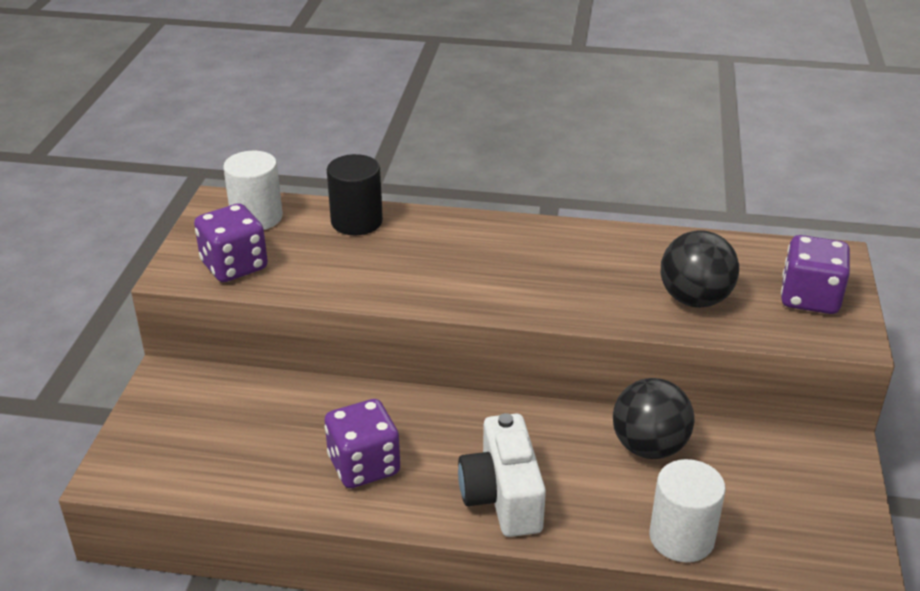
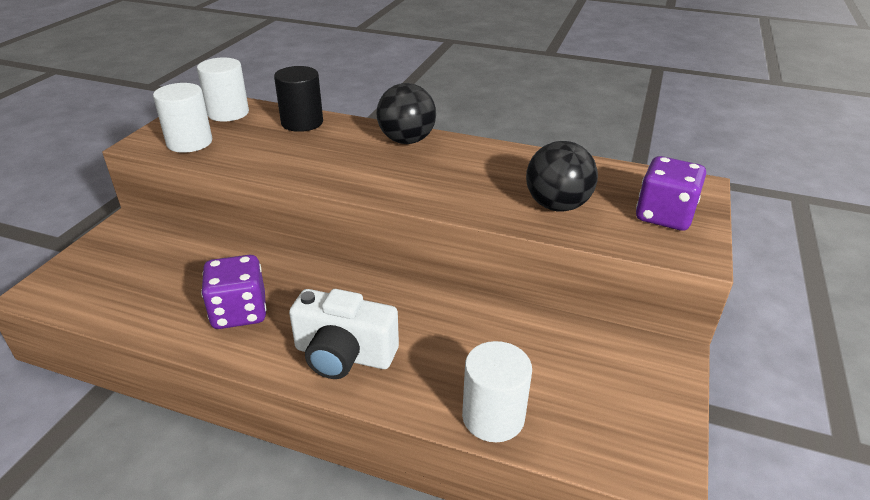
camera: 10 degrees right, 0 degrees up
purple dice [194,203,268,282] -> white cylinder [153,83,212,153]
white camera [458,413,546,537] -> white camera turned 75 degrees counterclockwise [289,289,399,379]
black ball [613,378,695,459] -> black ball moved to [376,83,436,144]

